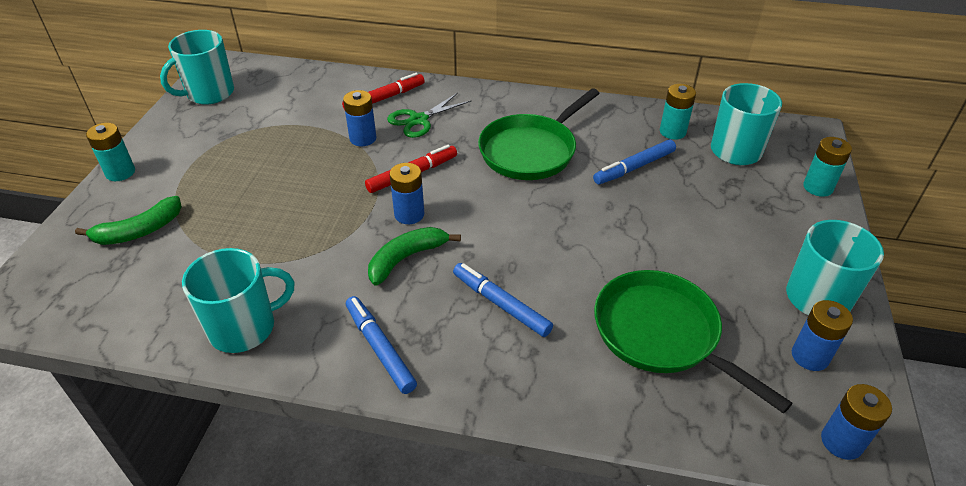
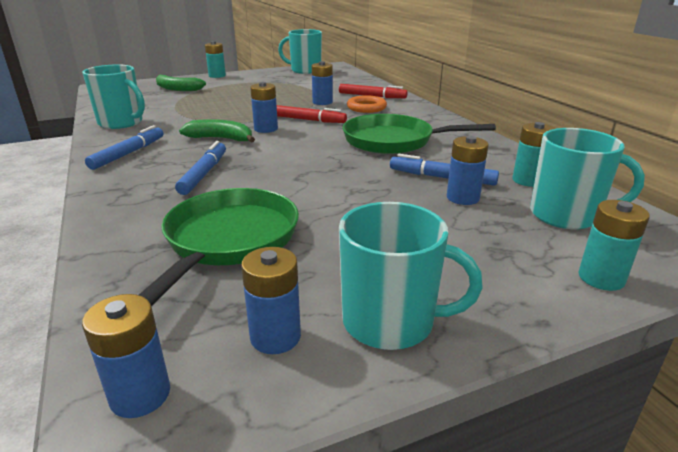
camera: 55 degrees right, 15 degrees down
green scissors [387,93,471,138] -> orange ring [347,95,387,113]
none -> blue battery [447,136,489,205]

